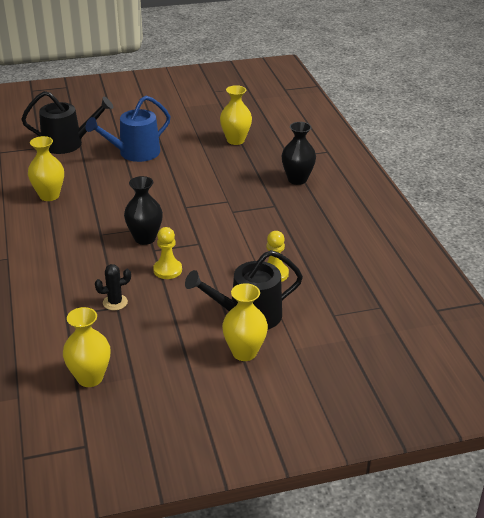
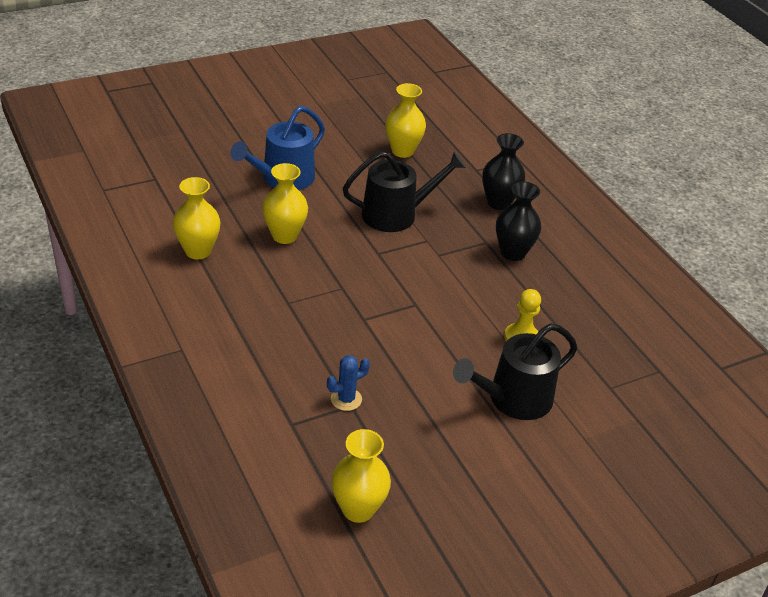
camera: 15 degrees left, 5 degrees up
black watering can [21,91,113,154] -> black watering can moved to [343,151,466,232]
black cactus [95,264,131,310] -> blue cactus [327,355,370,411]
black vase [124,176,163,245] -> black vase moved to [496,181,541,261]
yellow pawn [153,227,182,279] -> none
yellow vase [222,283,268,361] -> yellow vase moved to [262,163,308,244]

